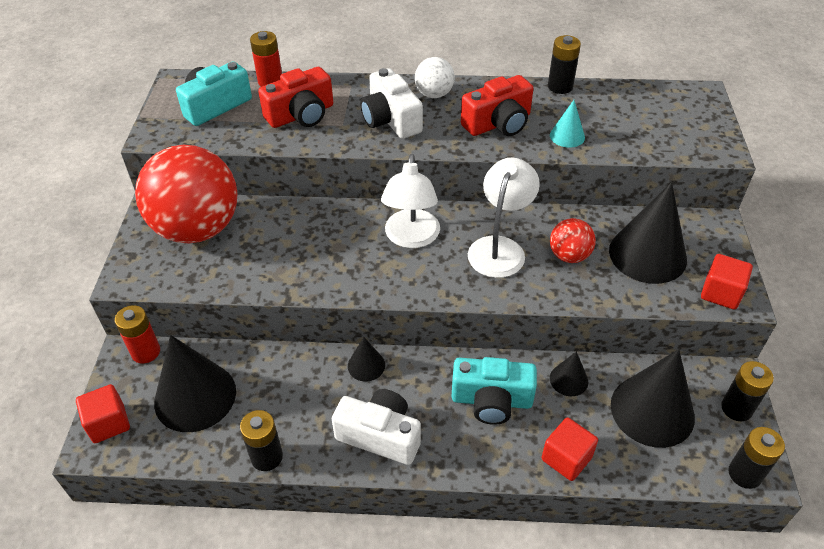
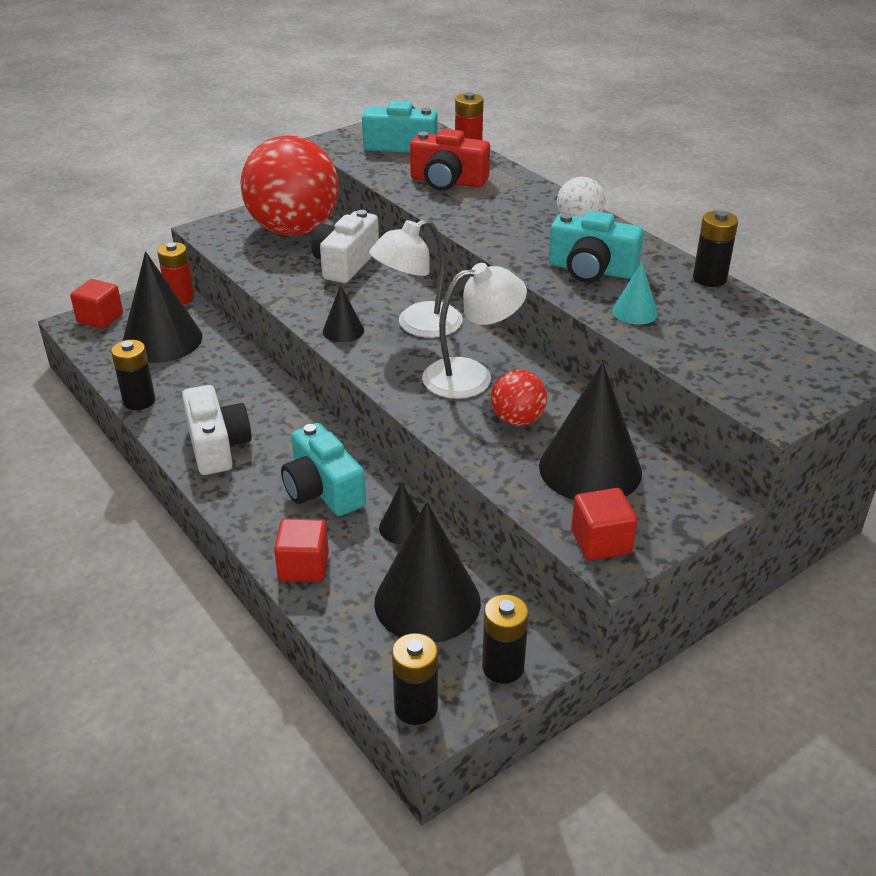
camera: 50 degrees right, 10 degrees down
black cone [348,337,385,381] -> black cone moved to [323,285,364,342]
white camera [361,68,423,139] -> white camera moved to [311,210,379,283]
red camera [461,75,534,136] -> turquoise camera [549,211,644,283]

